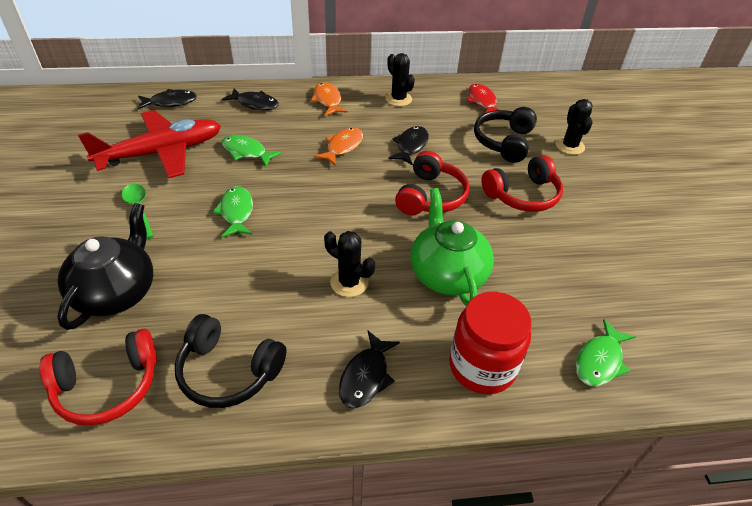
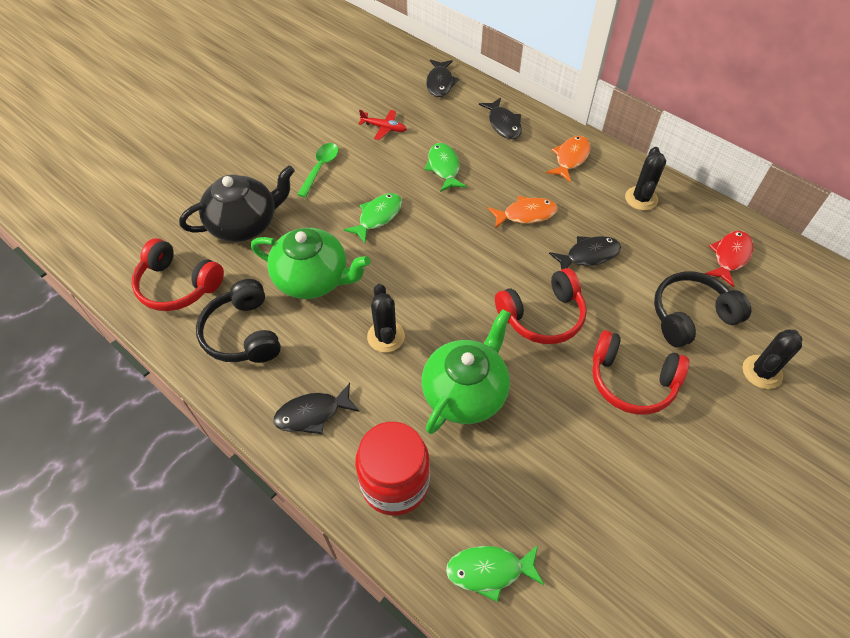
camera: 50 degrees right, 10 degrees up
red plane [78,110,221,178] -> red plane [359,110,407,140], size x0.40
black fish [137,89,197,110] -> black fish turned 60 degrees clockwise [426,59,459,97]
none -> green teapot [251,228,371,299]

